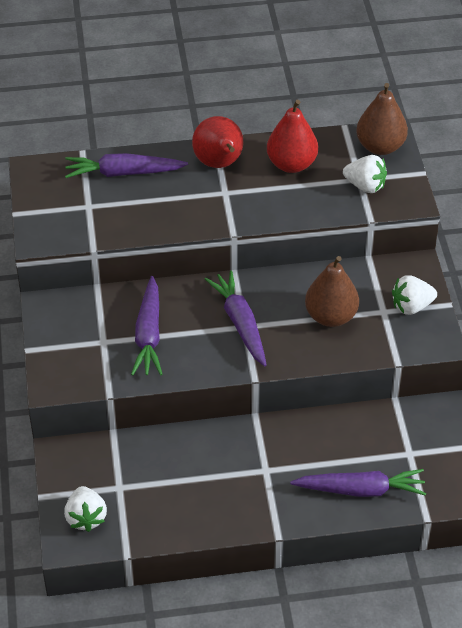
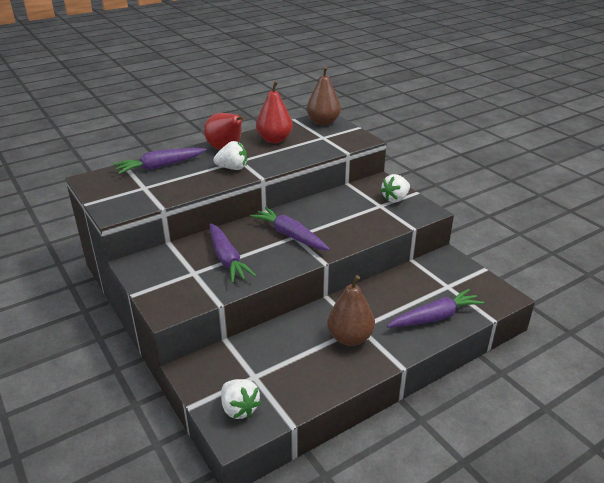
camera: 25 degrees left, 15 degrees down
brown pear [305,256,359,327] -> brown pear moved to [327,275,375,346]
white strawberry [343,155,387,193] -> white strawberry moved to [213,141,247,170]

